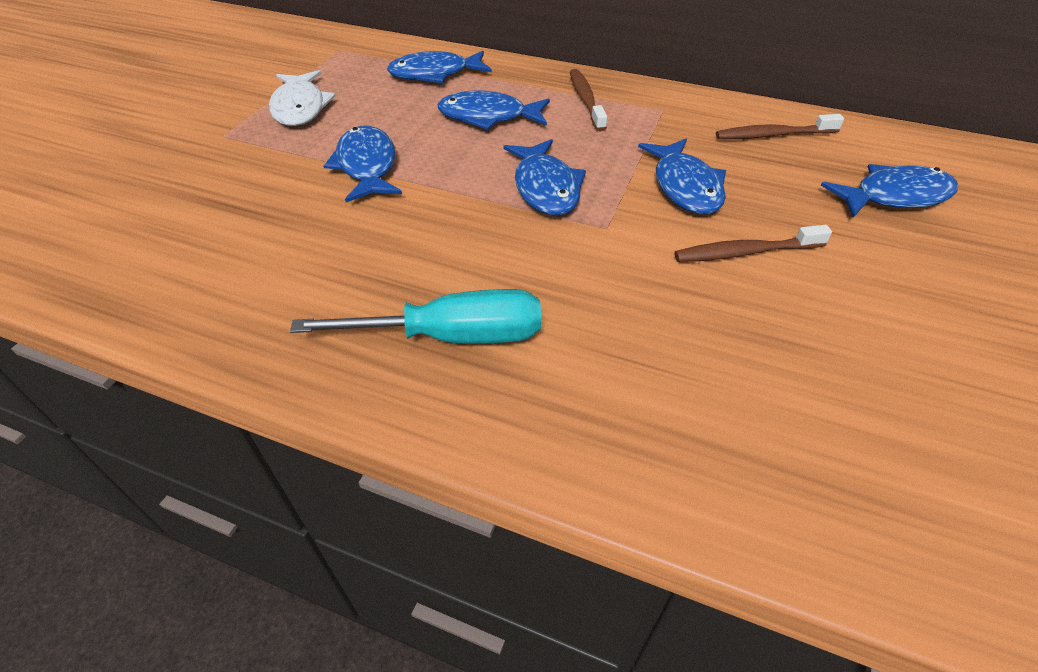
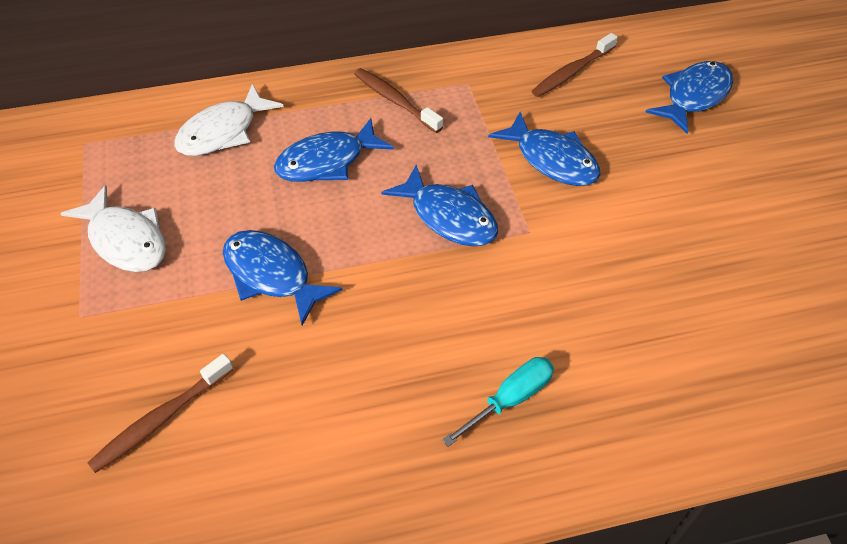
camera: 35 degrees left, 5 degrees up
turquoise screwdriver [290,289,541,344] -> turquoise screwdriver [442,357,554,447], size x0.63
blue fish [387,51,492,83] -> white fish [174,84,284,156]
brown toothbrush [674,225,832,262] -> brown toothbrush moved to [88,354,234,473]

